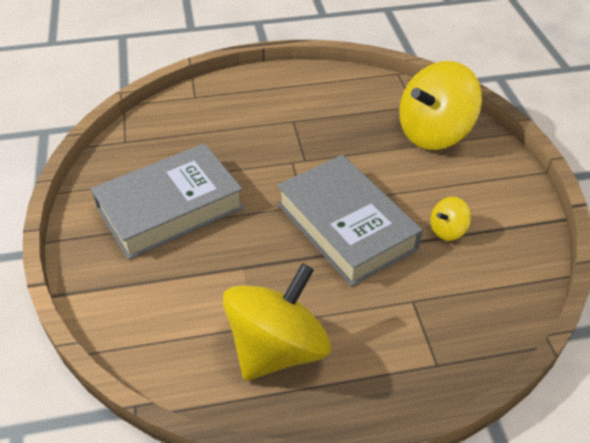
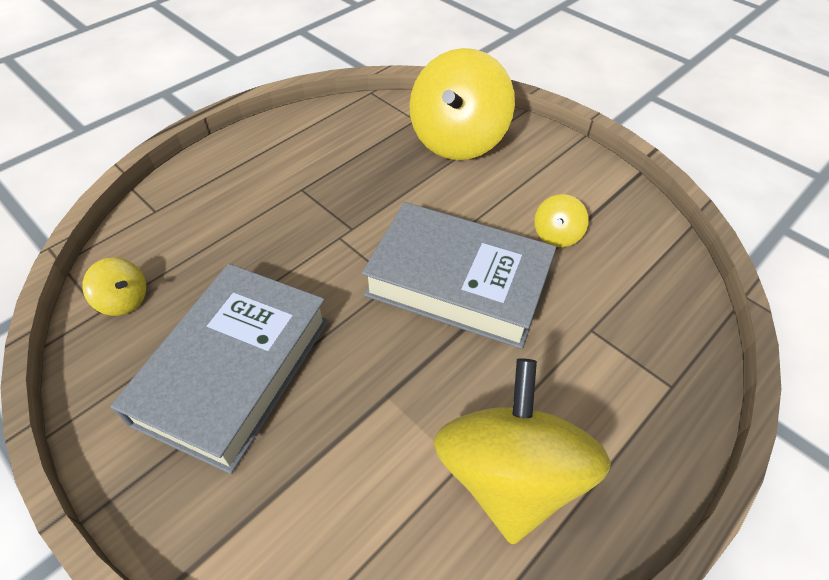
camera: 35 degrees left, 5 degrees up
none -> yellow spinning top [82,257,146,316]

